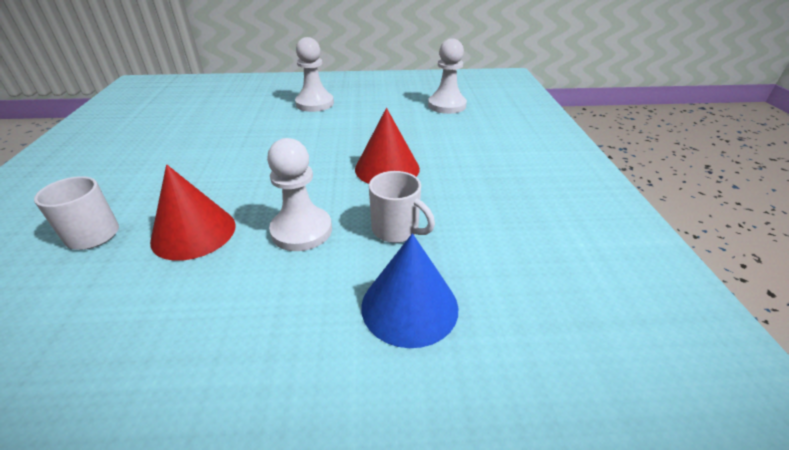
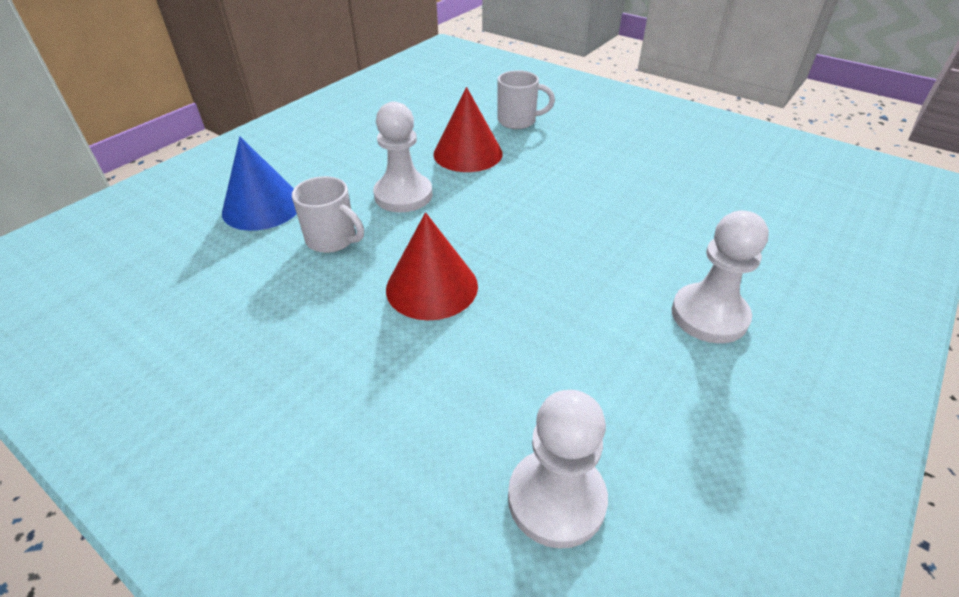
camera: 130 degrees right, 5 degrees up
white mug [369,171,435,243] -> white mug turned 135 degrees counterclockwise [292,176,364,253]

